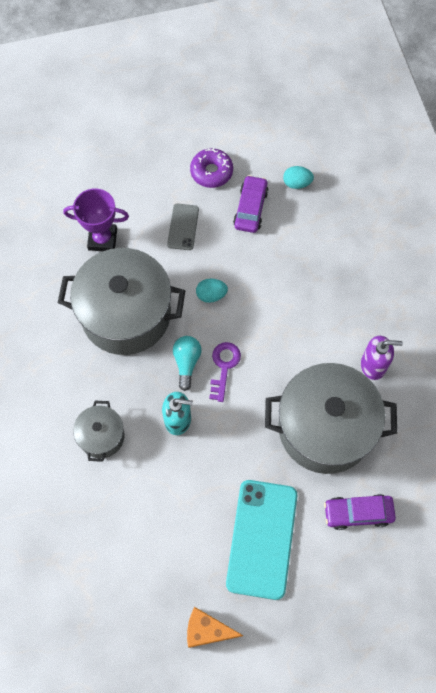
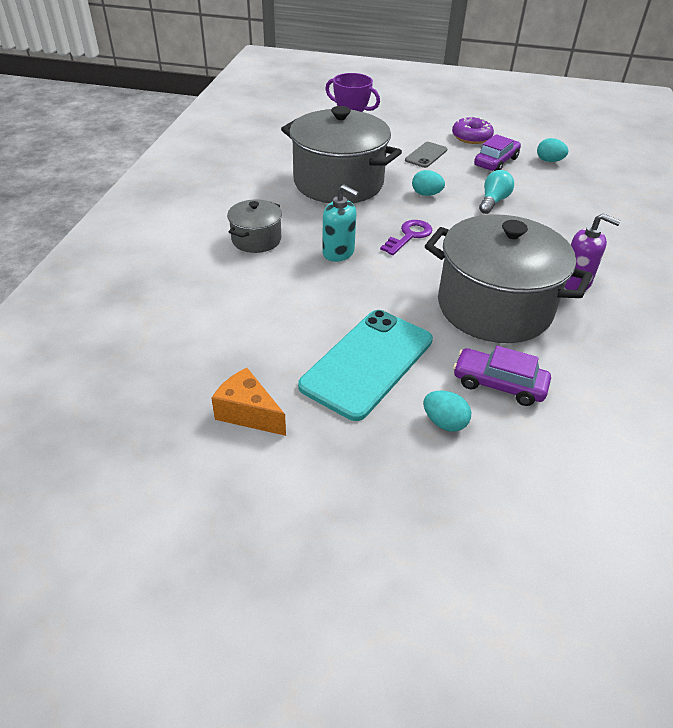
camera: 25 degrees right, 25 degrees down
turquoise light bulb [173,336,201,391] -> turquoise light bulb moved to [479,170,514,214]
none -> turquoise egg [424,391,471,432]

